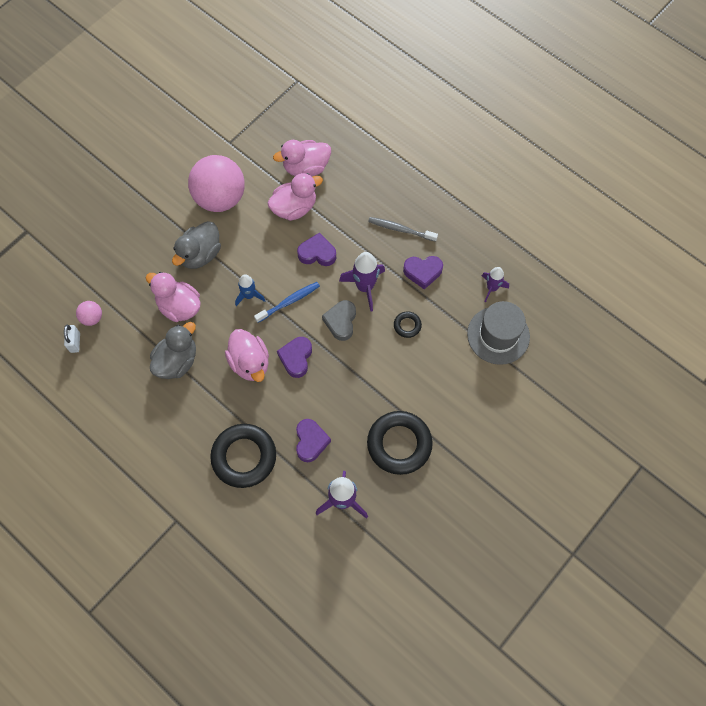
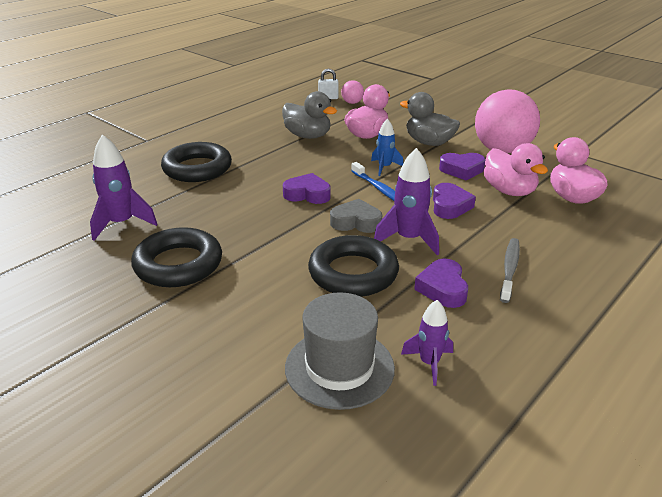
camera: 90 degrees right, 35 degrees down
pink duck [225,329,269,382] -> none
purple heart [296,419,331,462] -> purple heart moved to [439,153,485,180]
black ring [394,311,422,338] -> black ring [308,235,399,297], size x2.21

